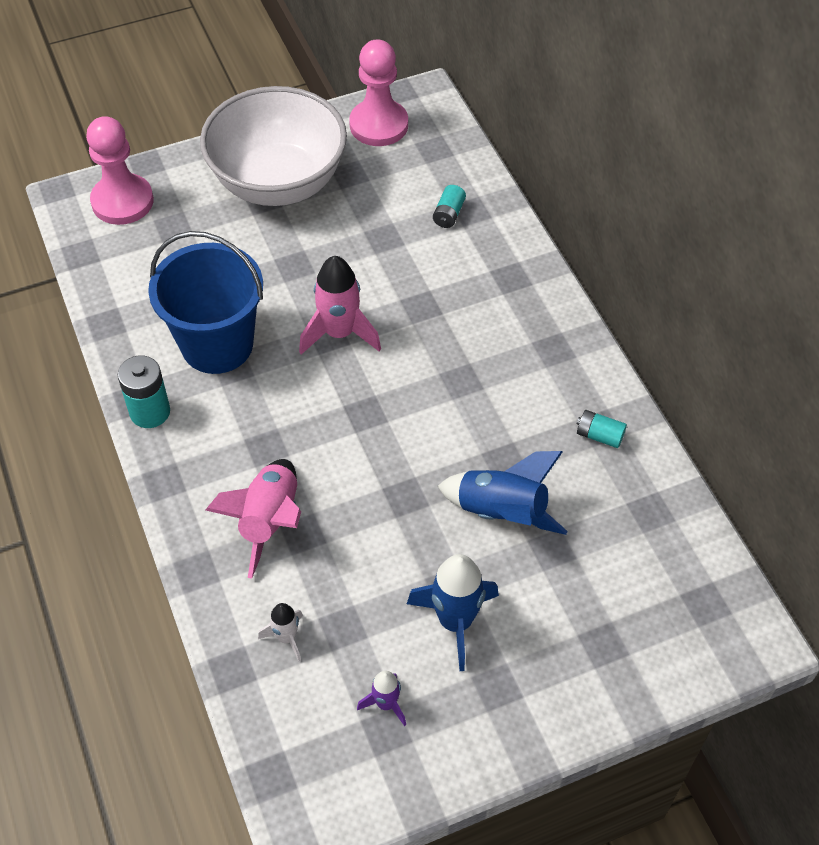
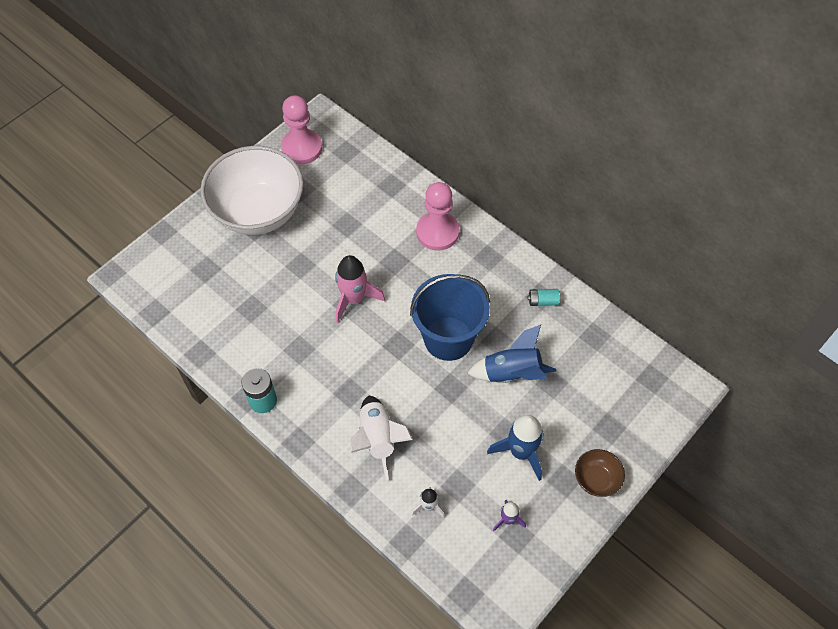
camera: 25 degrees left, 5 degrees up
pink pawn [86,116,154,225] -> pink pawn moved to [416,182,459,251]
blue bucket [148,231,263,374] -> blue bucket moved to [410,274,490,361]
pink rocket [206,459,301,579] -> white rocket [350,396,413,481]
turquoise battery [433,185,466,228] -> none
none -> brown bowl [575,449,625,497]

